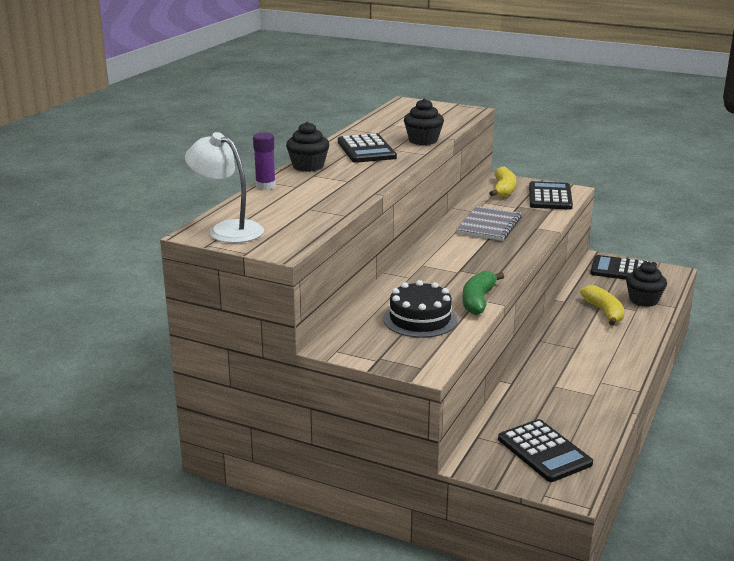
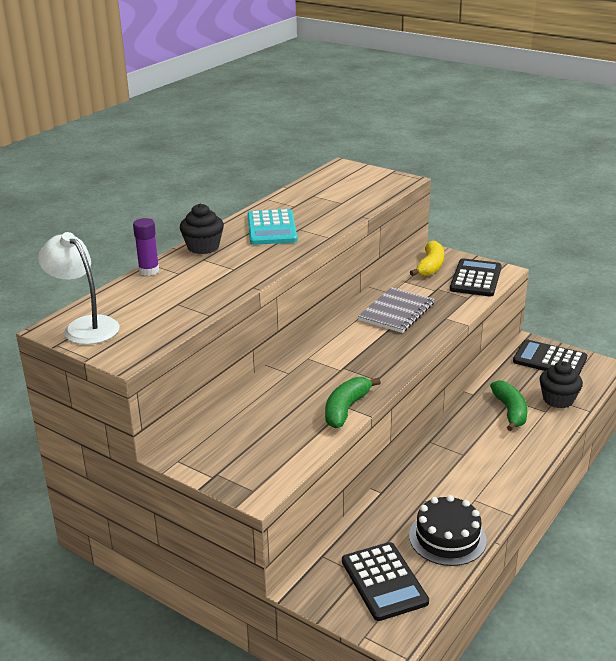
camera: 10 degrees right, 5 degrees up
black calculator [338,134,397,163] -> turquoise calculator [247,209,297,245]
black cake [383,280,458,338] -> black cake moved to [409,495,487,566]
black cupcake [404,99,444,145] -> none
yellow banana [580,285,624,326] -> green banana [490,380,528,431]

